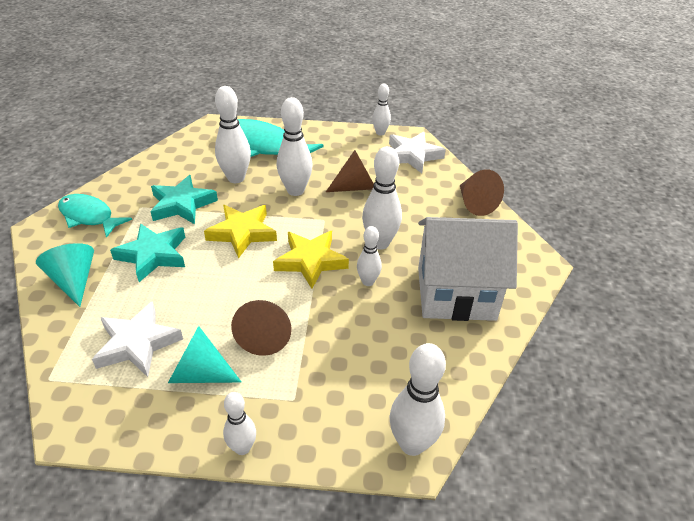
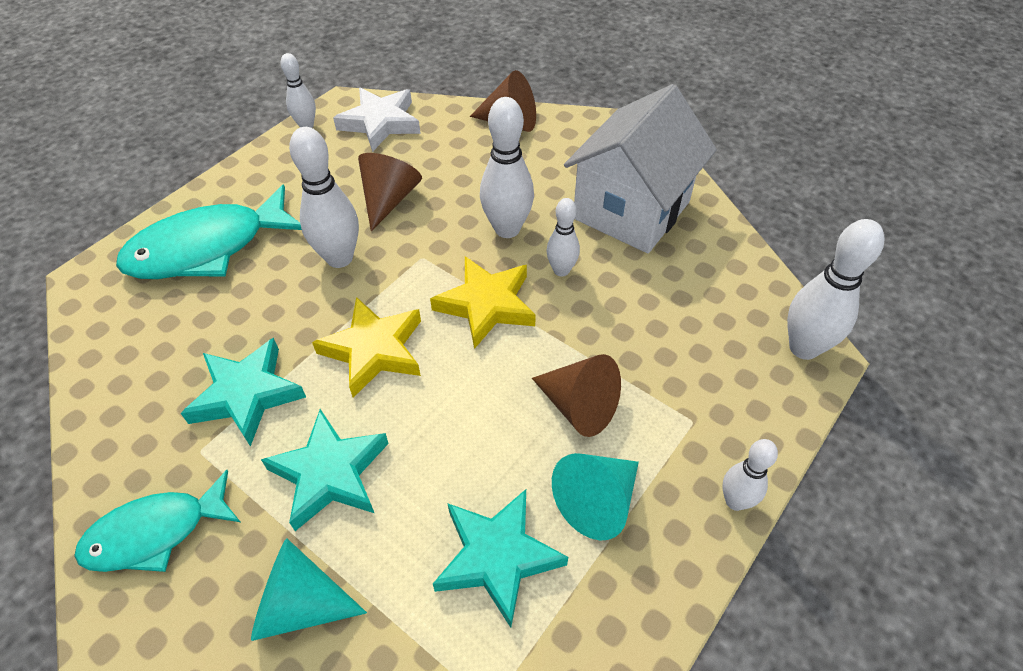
camera: 55 degrees left, 10 degrees up
white star [92,301,183,377] -> turquoise star [433,489,568,628]
white bowling pin [215,86,251,183] -> none

